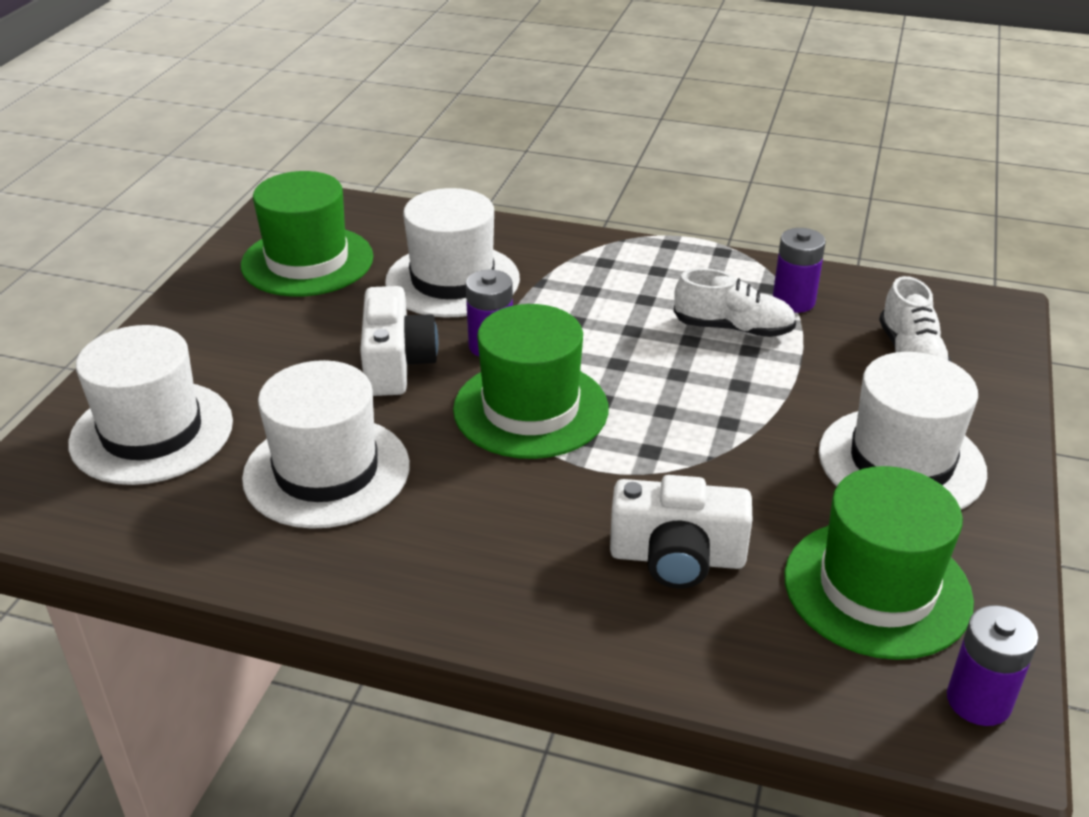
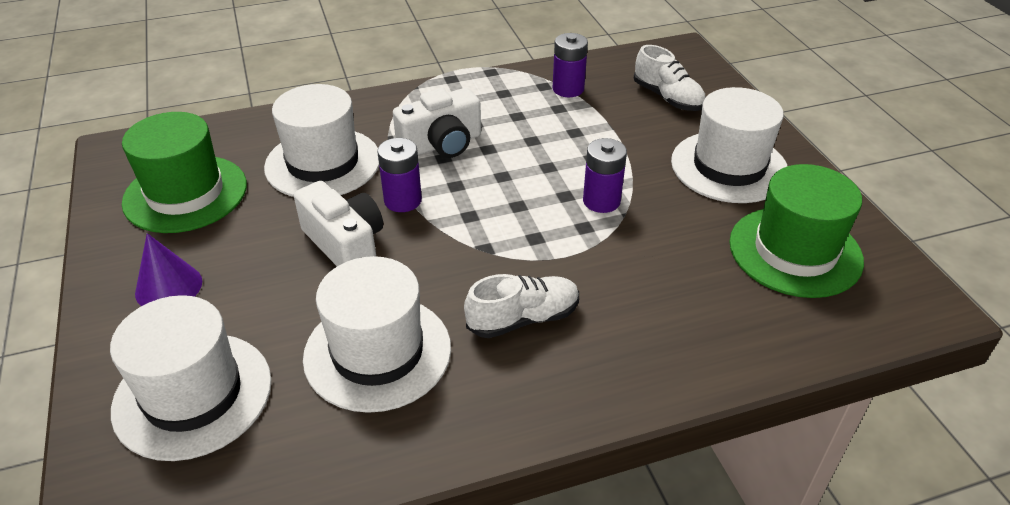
camera: 35 degrees left, 5 degrees up
green hat [453,304,608,459] -> none
white camera [610,475,752,588] -> white camera moved to [393,88,481,158]
white shoe [674,268,796,337] -> white shoe moved to [464,274,579,338]
purple battery [947,605,1039,726] -> purple battery moved to [583,138,627,213]
none -> purple cone [135,233,202,306]

